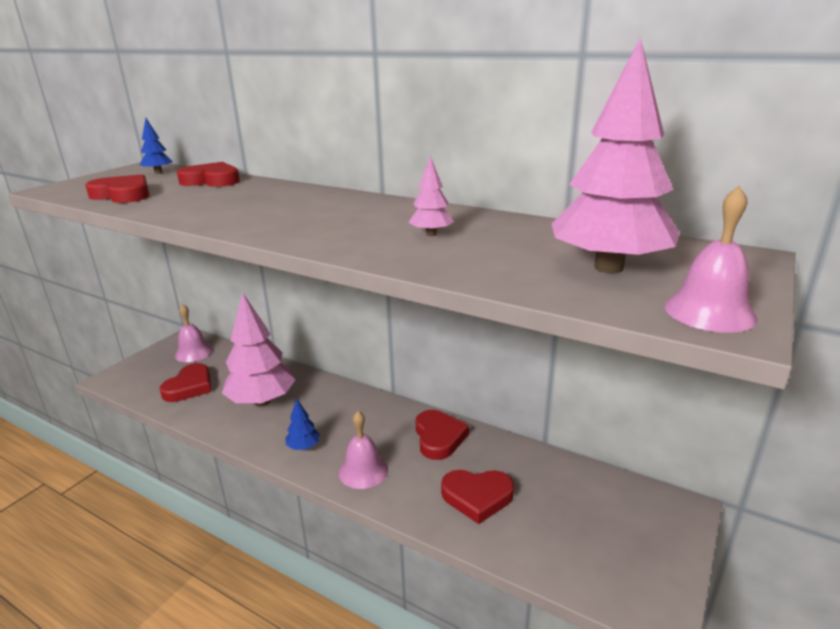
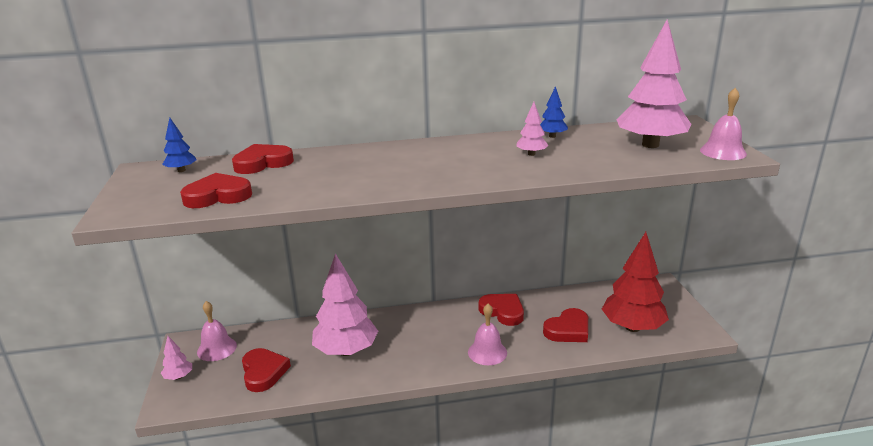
camera: 40 degrees left, 0 degrees up
blue tree [286,399,320,450] -> blue tree moved to [540,86,568,138]
none -> pink tree [161,336,192,380]
none -> red tree [602,232,669,332]

